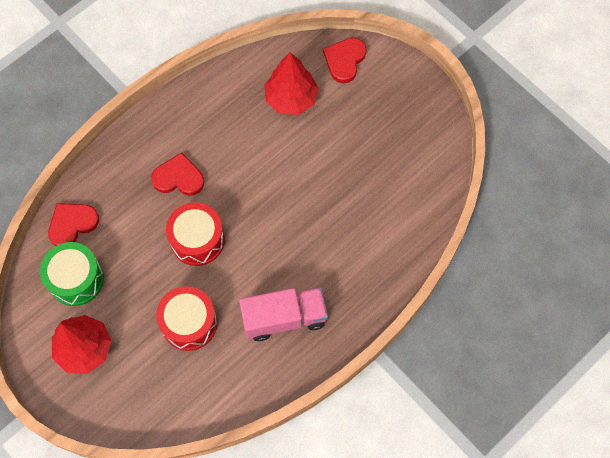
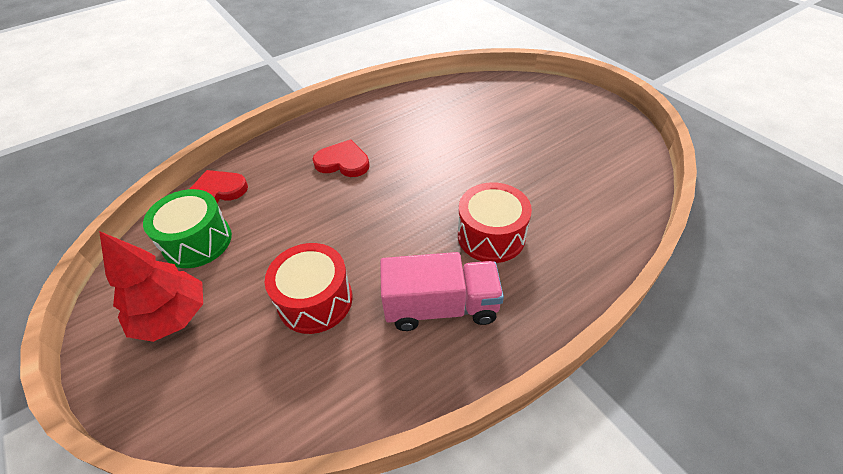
camera: 10 degrees right, 20 degrees down
red drum [166,202,225,266] -> red drum moved to [458,182,532,263]
red tree [264,52,319,115] -> none
red heart [323,38,367,83] -> none

